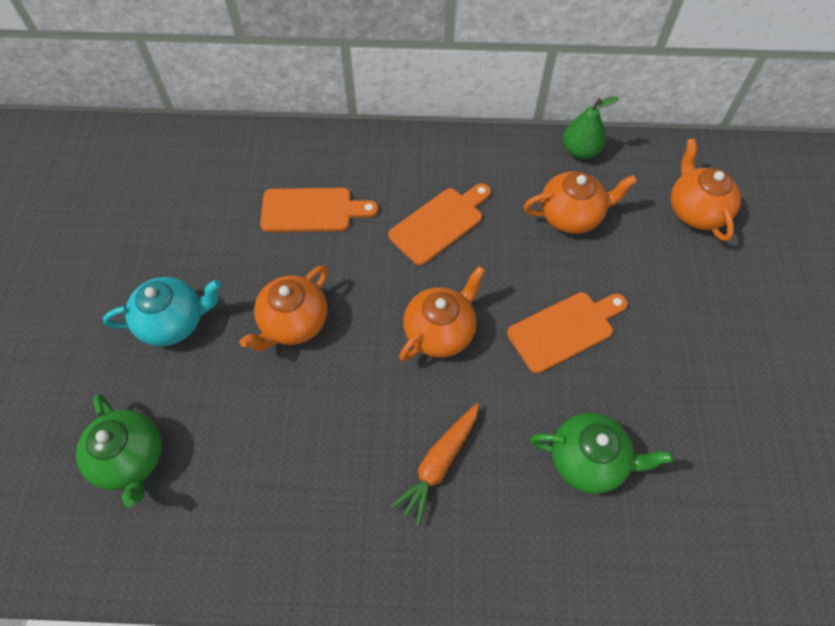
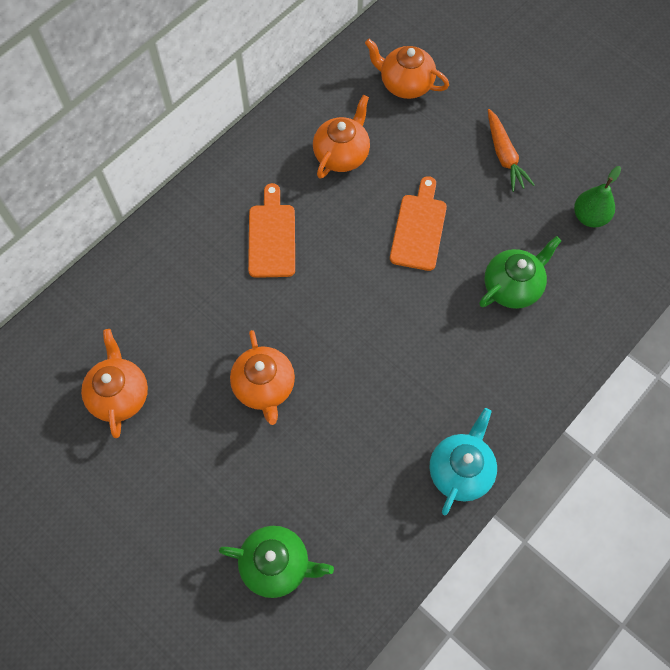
camera: 50 degrees left, 5 degrees up
turquoise teapot [103,277,221,346] -> turquoise teapot moved to [430,408,497,515]
orange cutting board [260,188,378,232] -> none
orange carrot [390,403,479,526] -> orange carrot moved to [488,109,535,192]
orange teapot [399,266,485,362] -> orange teapot moved to [81,329,148,438]
green pear [563,96,619,159] -> green pear moved to [574,166,621,227]

